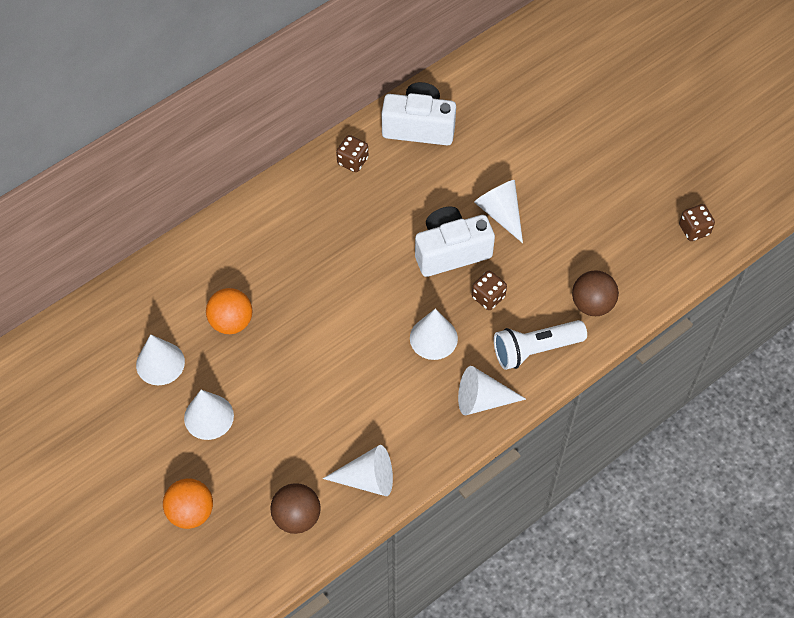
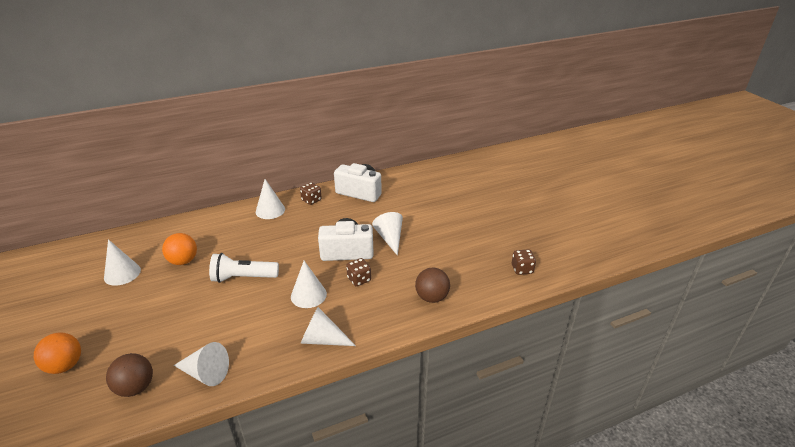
camera: 15 degrees right, 25 degrees down
white cone [184,390,234,440] -> white cone moved to [256,179,285,219]
white flashlight [494,320,587,370] -> white flashlight moved to [209,253,279,283]

